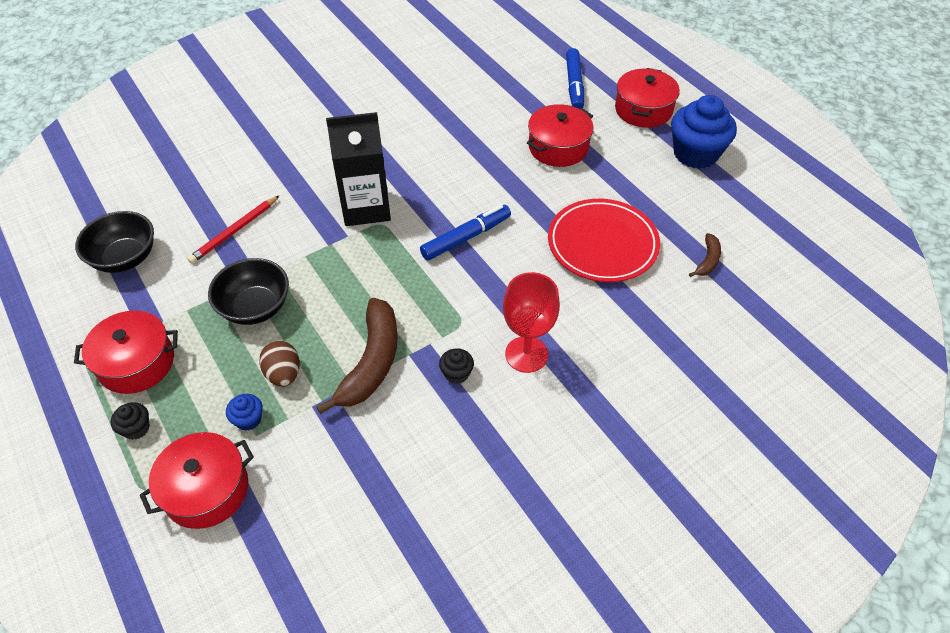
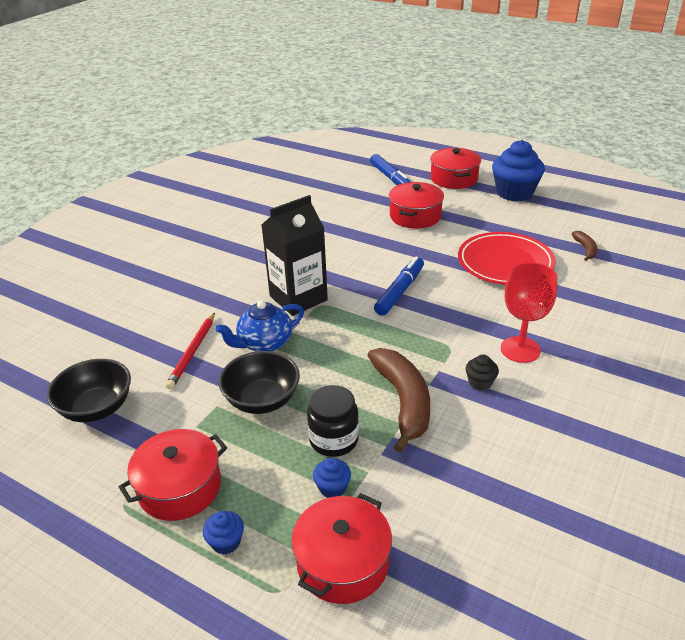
camera: 25 degrees left, 15 degrees down
black cupcake [111,402,150,440] -> blue cupcake [203,511,244,555]
brown egg [259,341,300,387] -> black jar [307,385,359,457]
none -> blue teapot [216,300,304,351]

